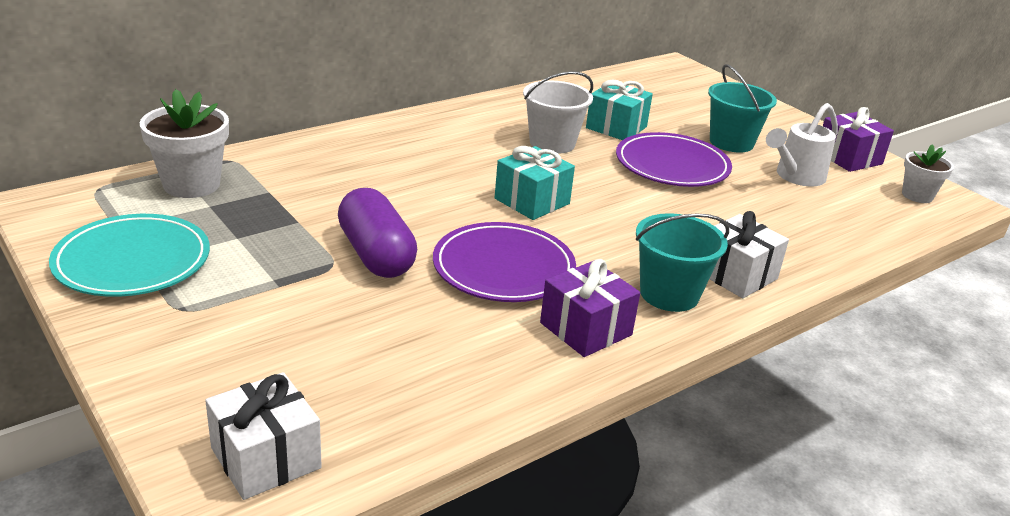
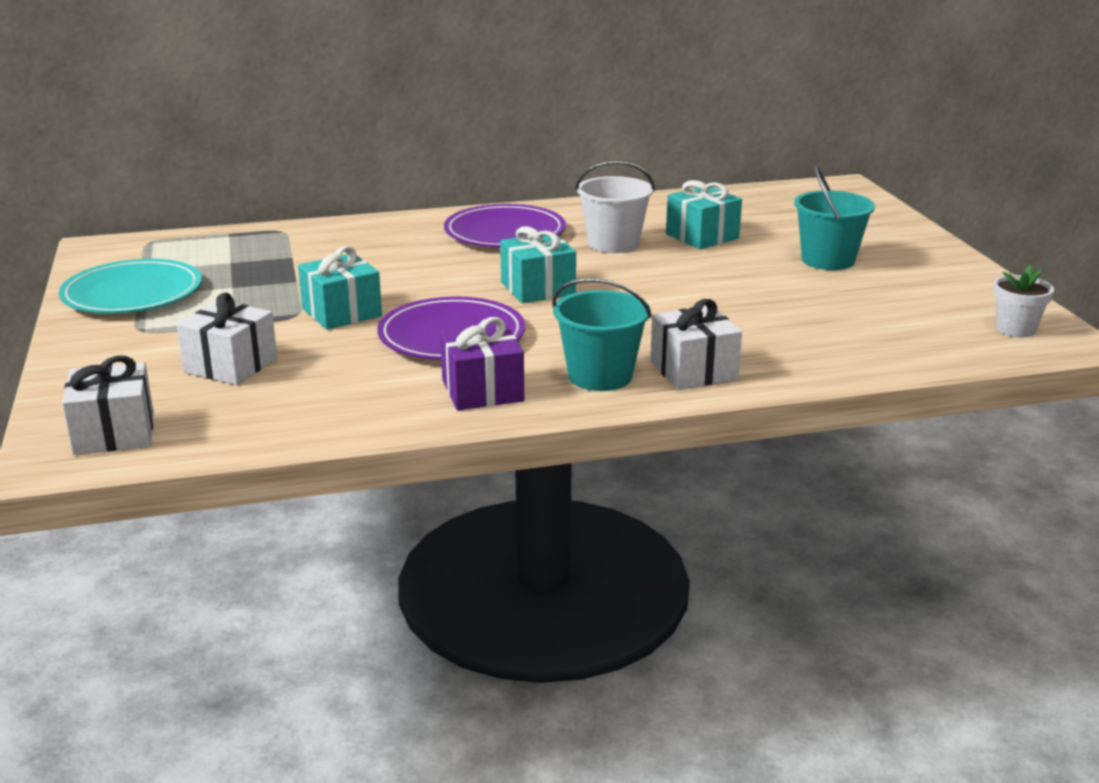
camera: 25 degrees right, 5 degrees down
white flower pot [140,89,229,198] -> none
purple capsule [338,188,417,278] -> turquoise gift [298,246,382,330]
purple plate [616,132,732,187] -> purple plate moved to [444,204,566,247]
white watering can [766,103,838,186] -> none
purple gift [823,107,894,172] -> none
none -> white gift [177,292,277,385]

